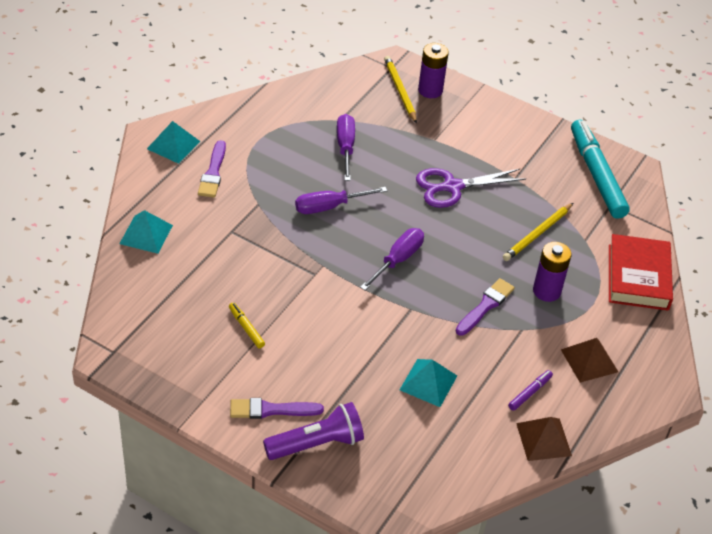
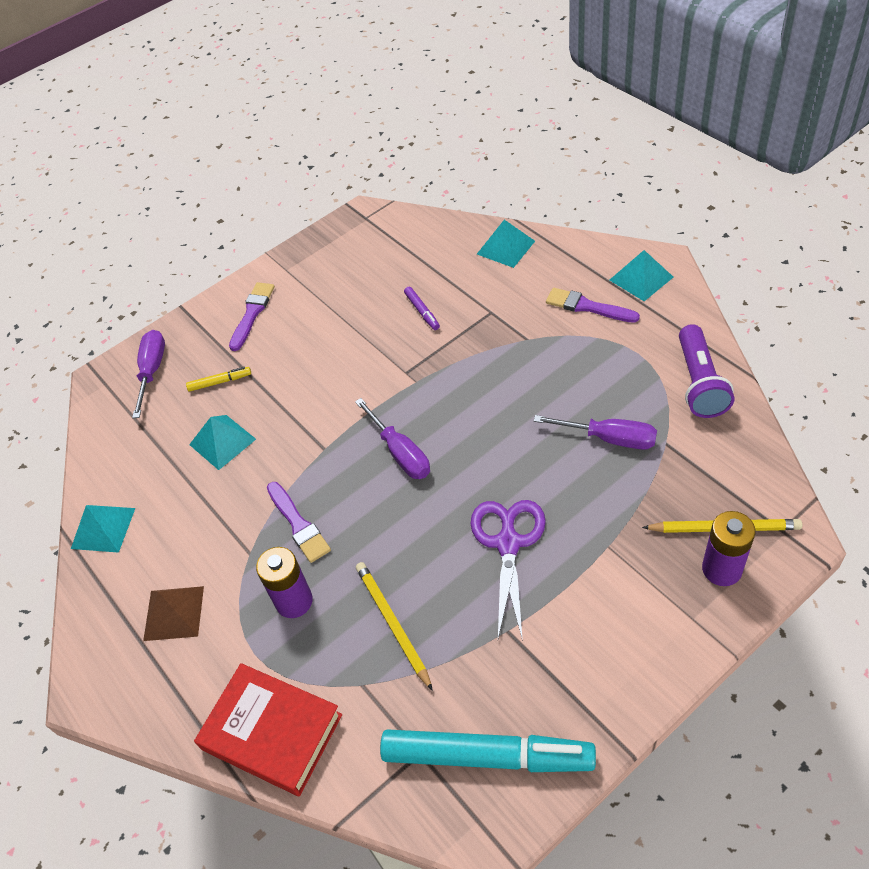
camera: 120 degrees right, 5 degrees up
yellow marker [229,303,265,348] -> yellow marker moved to [186,367,251,392]
purple flashlight [263,402,364,460] -> purple flashlight moved to [679,324,734,418]
purple screwdriver [295,187,387,214] -> purple screwdriver moved to [132,330,165,418]
purple marker [508,370,553,411] -> purple marker moved to [404,287,440,330]
brown pyramid [516,417,572,461] -> turquoise pyramid [71,505,135,553]

